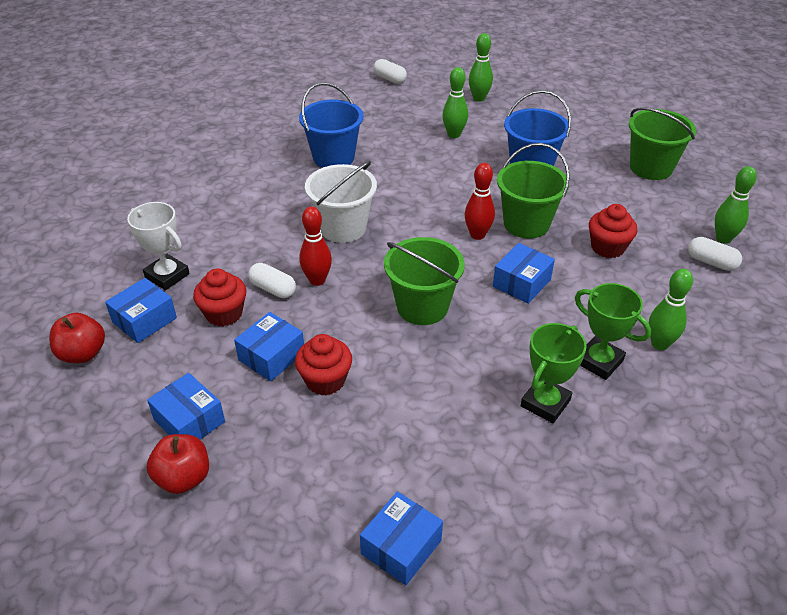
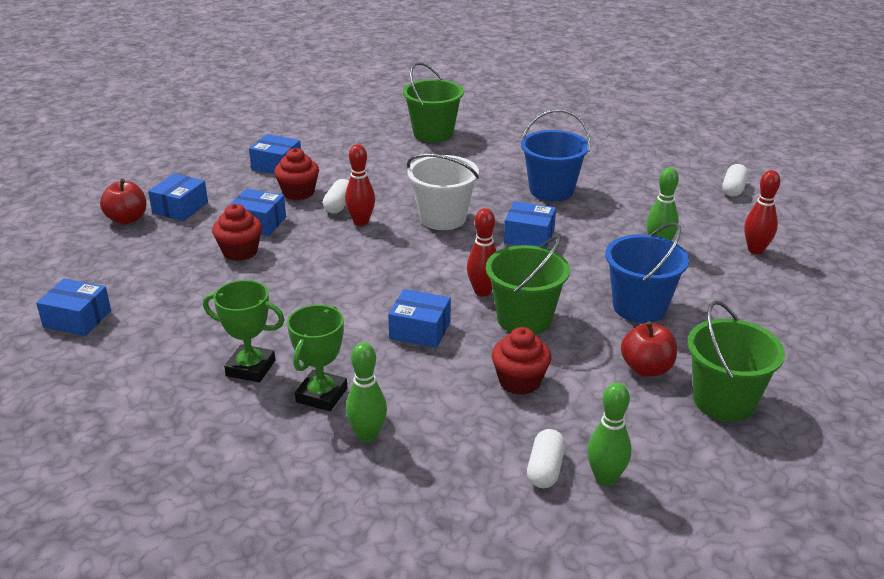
camera: 70 degrees right, 10 degrees down
red apple [49,313,105,363] -> red apple moved to [621,321,677,377]
white trophy [127,202,190,290] -> none
green bucket [384,237,465,325] -> green bucket moved to [403,62,464,143]
green bowling pin [469,33,493,102] -> red bowling pin [744,170,780,254]
none -> blue box [504,201,556,248]

